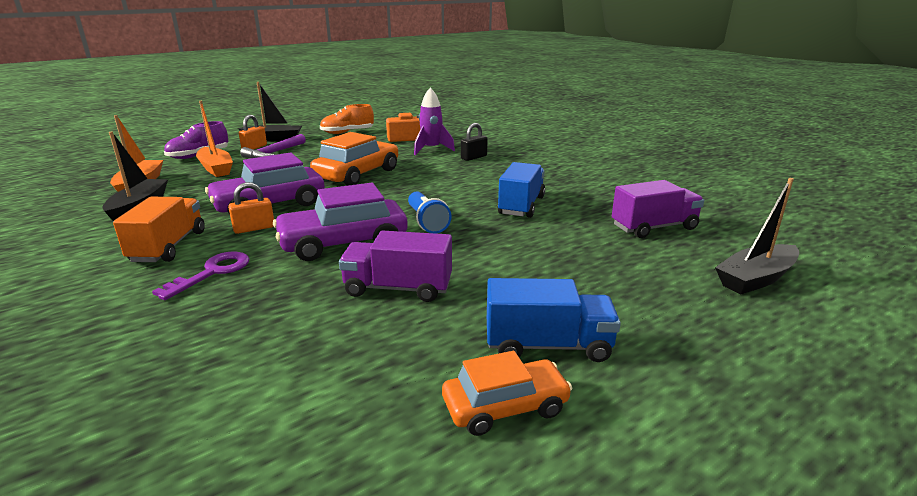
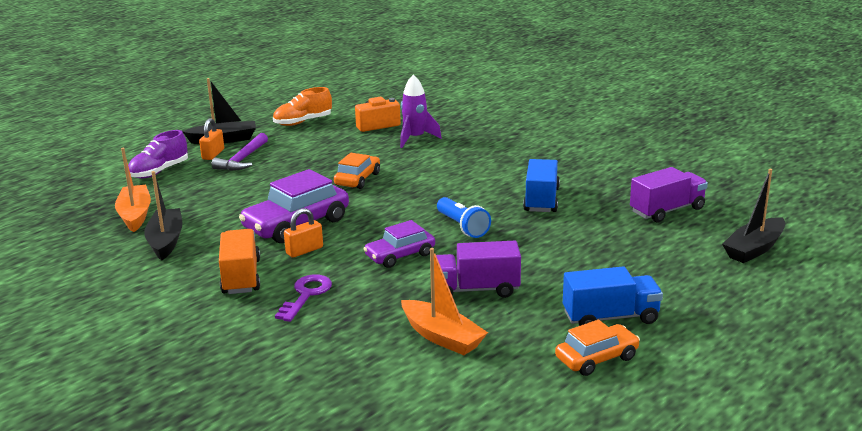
camera: 10 degrees left, 0 degrees up
orange boat [196,101,233,177] -> orange boat moved to [401,248,488,355]
purple car [273,183,408,261] -> purple car [363,220,435,268], size x0.61
orange car [310,132,398,186] -> orange car [334,153,380,189], size x0.61
black padlock [461,123,488,161] -> none

